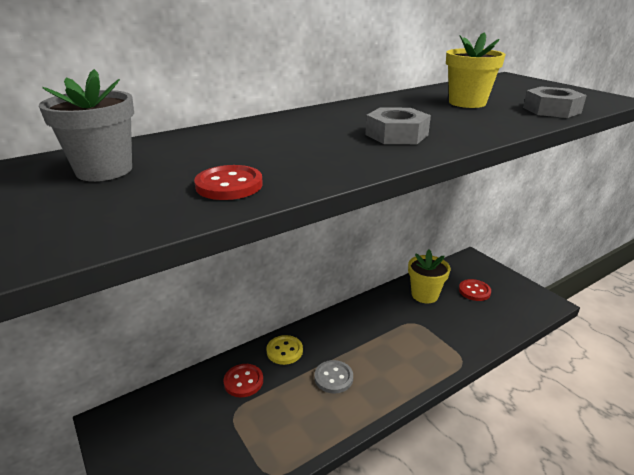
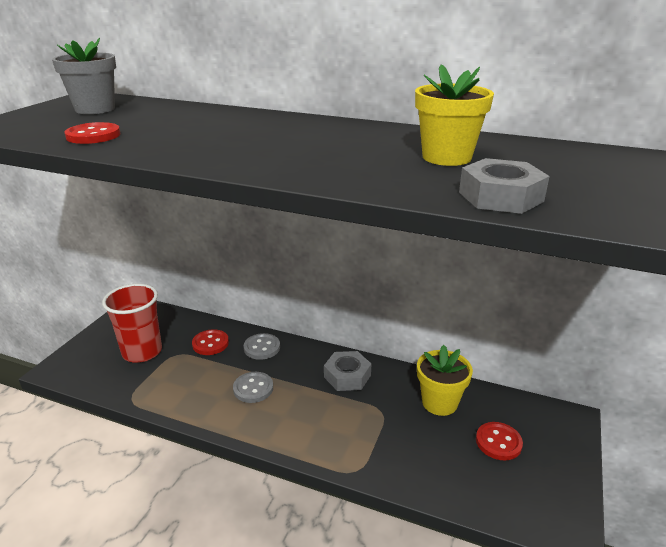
camera: 55 degrees right, 0 degrees up
yellow button [267,335,303,365] -> grey button [244,333,280,360]
grey nut [365,107,431,144] -> grey nut moved to [324,351,371,391]
none -> red cup [102,284,162,363]

